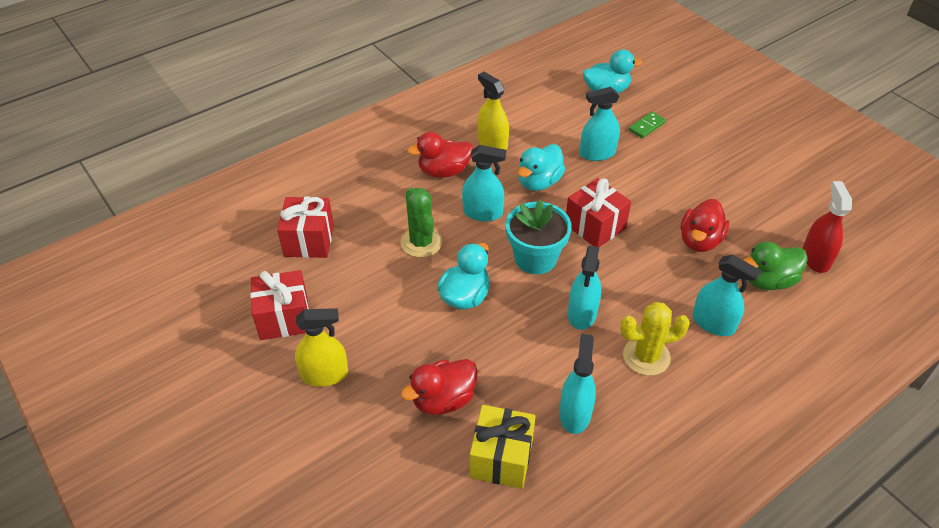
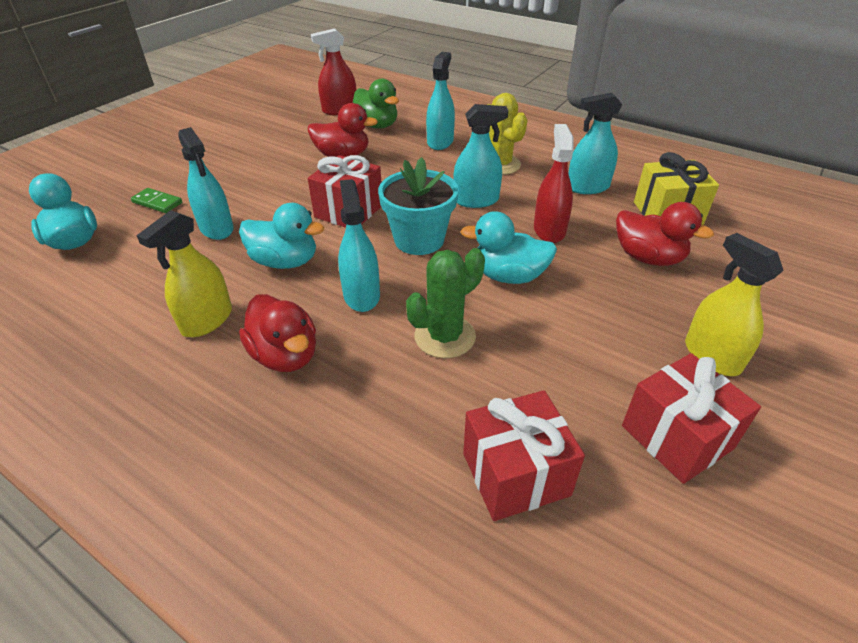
camera: 110 degrees left, 5 degrees down
none -> red spray bottle [534,124,574,243]

